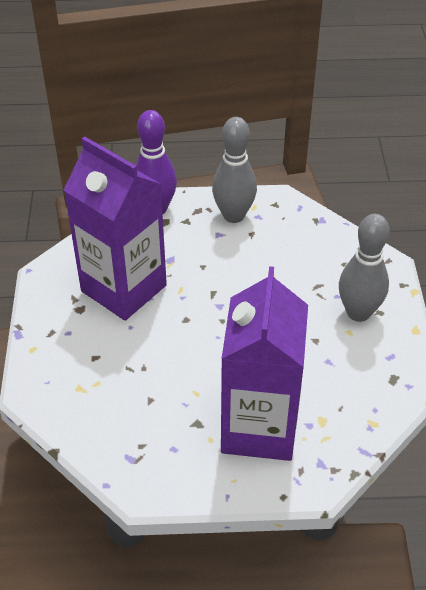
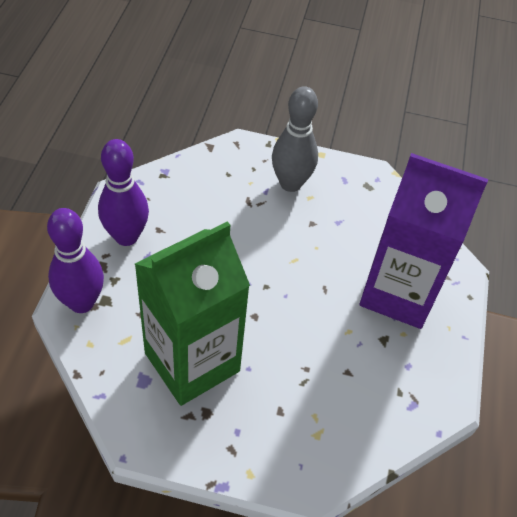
camera: 80 degrees left, 5 degrees up
purple carton [64,136,167,321] -> green carton [135,221,250,406]
grey bowling pin [212,117,257,223] -> purple bowling pin [98,139,149,246]

